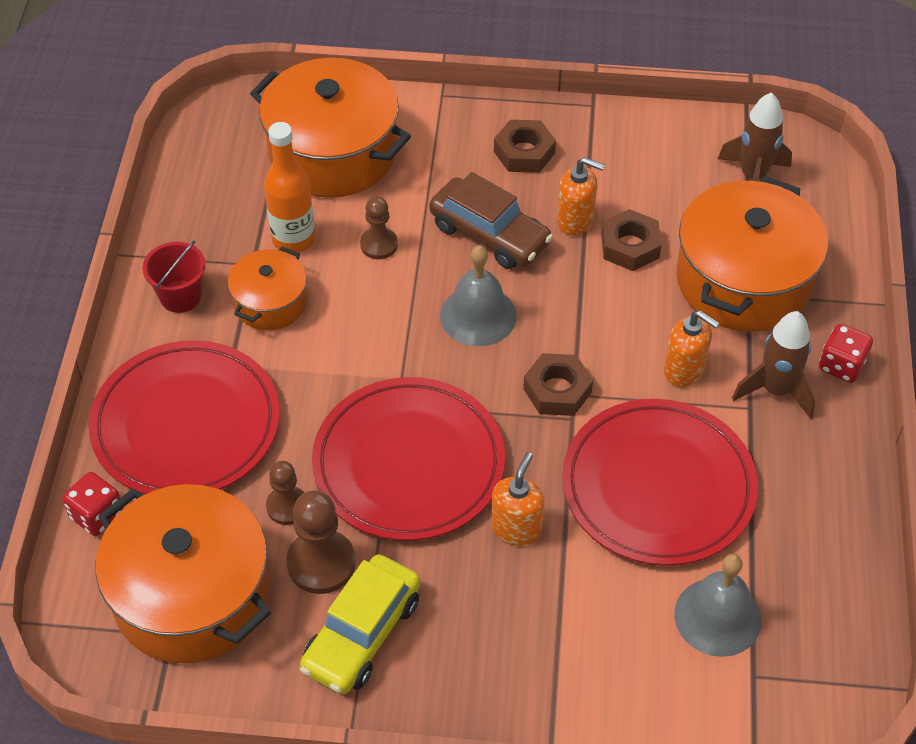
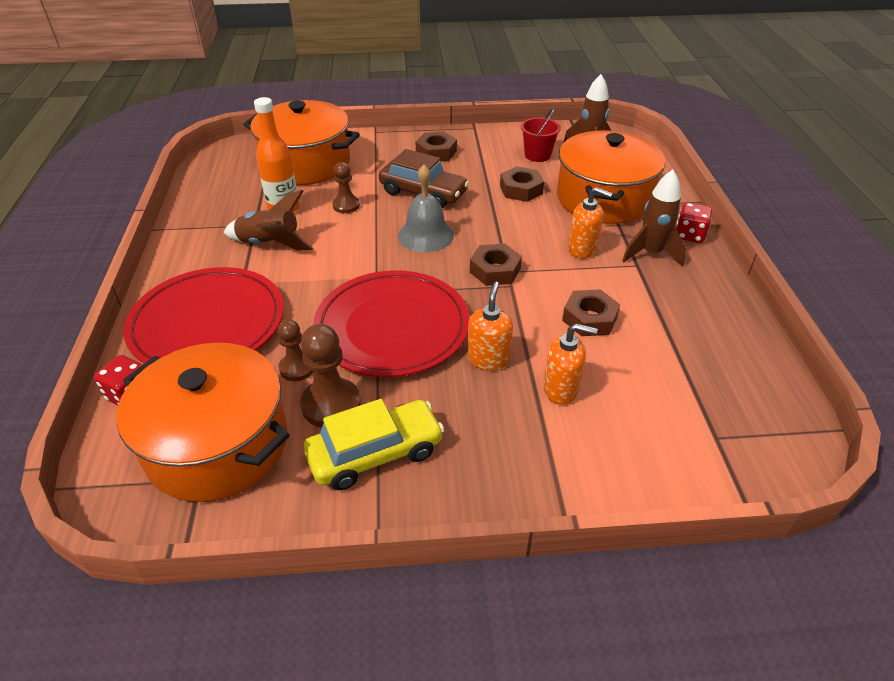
camera: 10 degrees left, 10 degrees down
red bucket [142,241,206,313] -> red bucket moved to [521,108,561,162]
orange pot [228,247,307,330] -> brown rocket [224,190,313,250]
yellow car [300,554,421,694] -> yellow car turned 135 degrees counterclockwise [303,399,444,490]
orange soap dispenser [557,157,605,236] -> orange soap dispenser moved to [543,323,598,405]
red plate [562,399,758,566] -> brown nut [562,289,620,336]
grey bell [674,554,762,657] -> none

